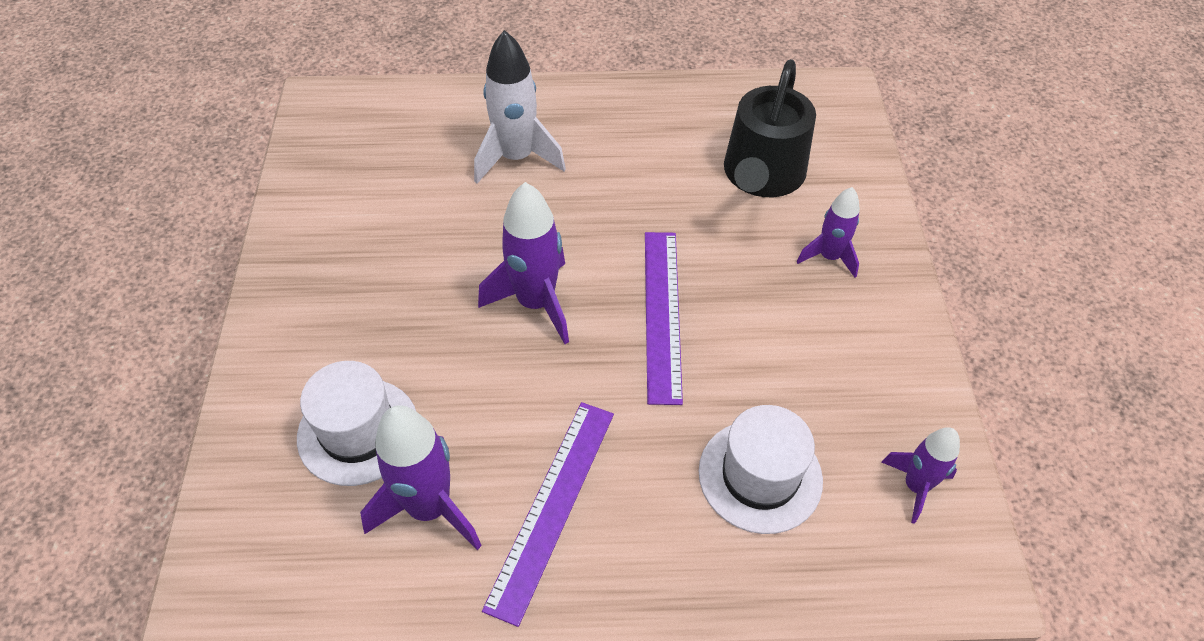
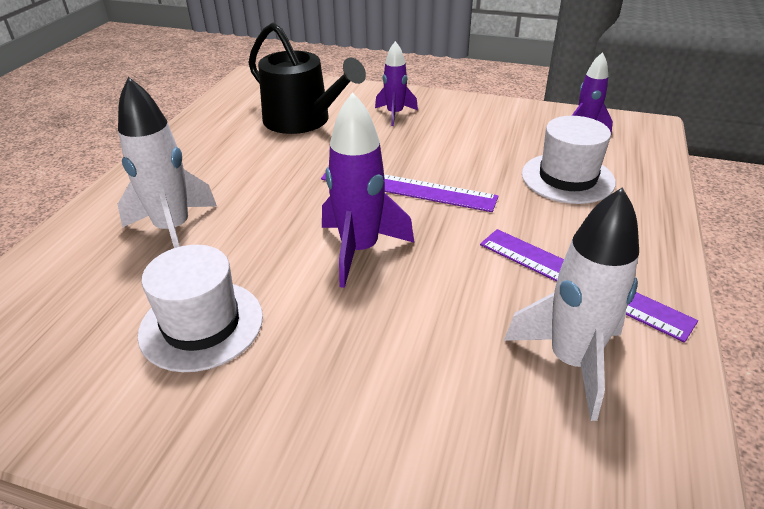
camera: 70 degrees left, 15 degrees down
white hat [297,361,416,486] -> white hat moved to [138,245,263,372]
purple rocket [360,405,482,550] -> white rocket [504,187,639,421]

